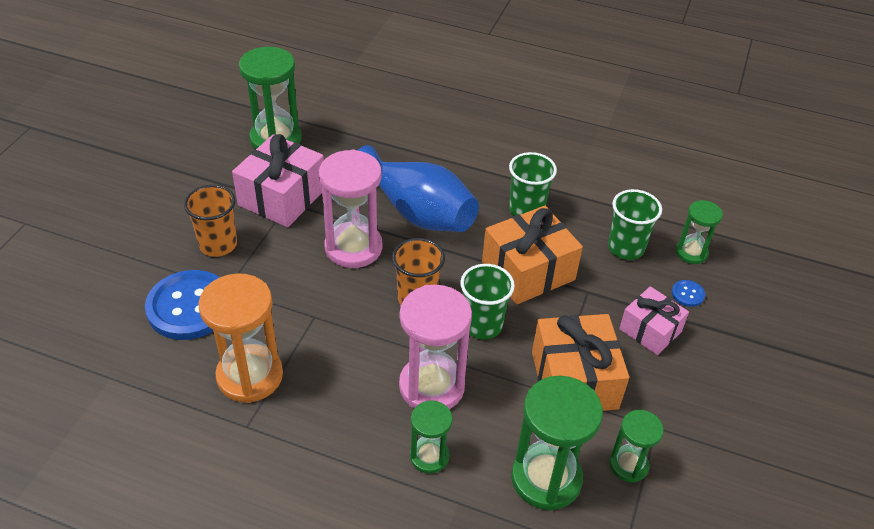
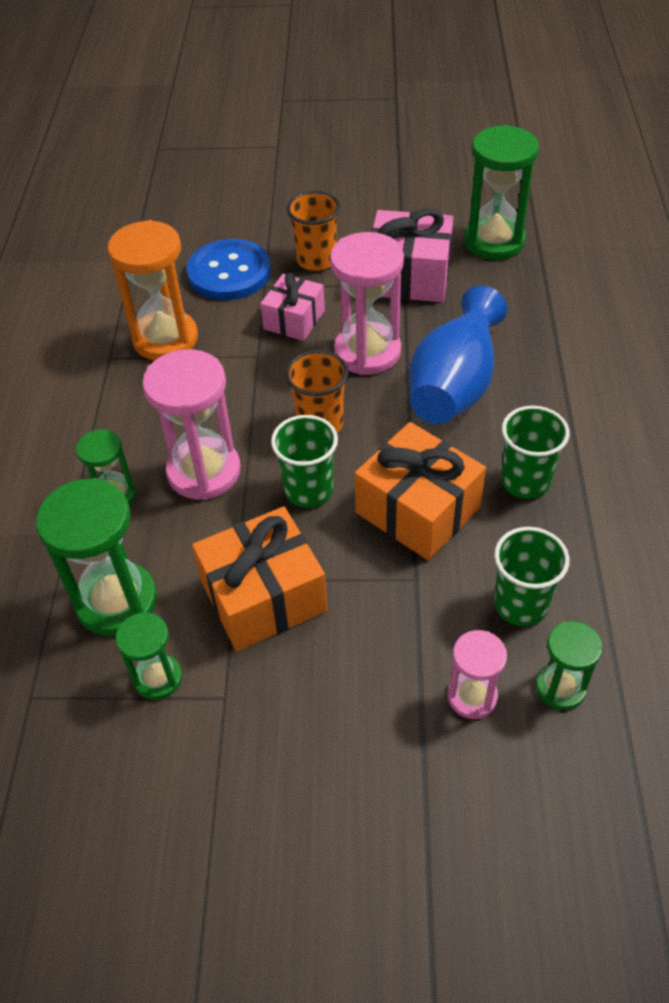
camera: 75 degrees right, 5 degrees up
pink gift [619,286,689,355] -> pink gift moved to [261,273,325,341]
blue button [672,280,705,307] -> pink hourglass [448,630,507,719]

